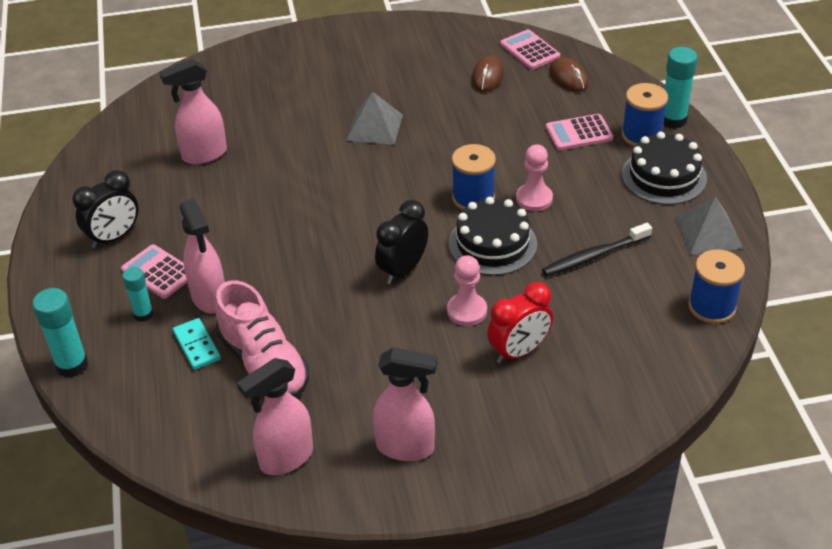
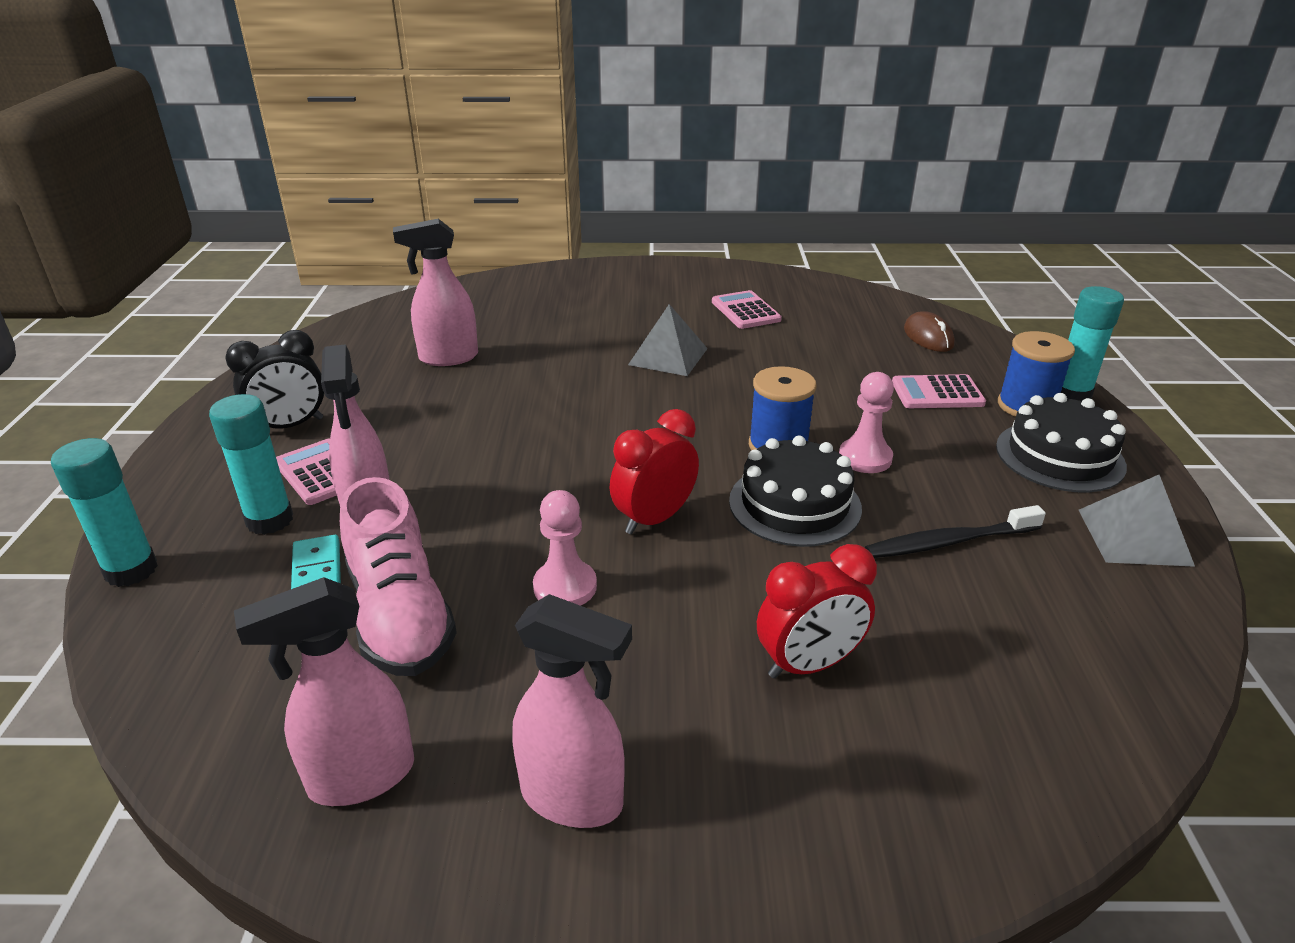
camera: 10 degrees right, 10 degrees down
turquoise glue stick [122,267,154,322] -> turquoise glue stick [209,394,293,535], size x1.57
black clock [375,200,428,285] -> red clock [610,409,699,534]
pink pawn [447,255,487,326] -> pink pawn moved to [533,490,597,606]
brown mouse [472,55,504,92] -> none
pink calculator [500,29,560,70] -> pink calculator moved to [712,290,782,329]
blue spool [688,249,745,324] -> none

